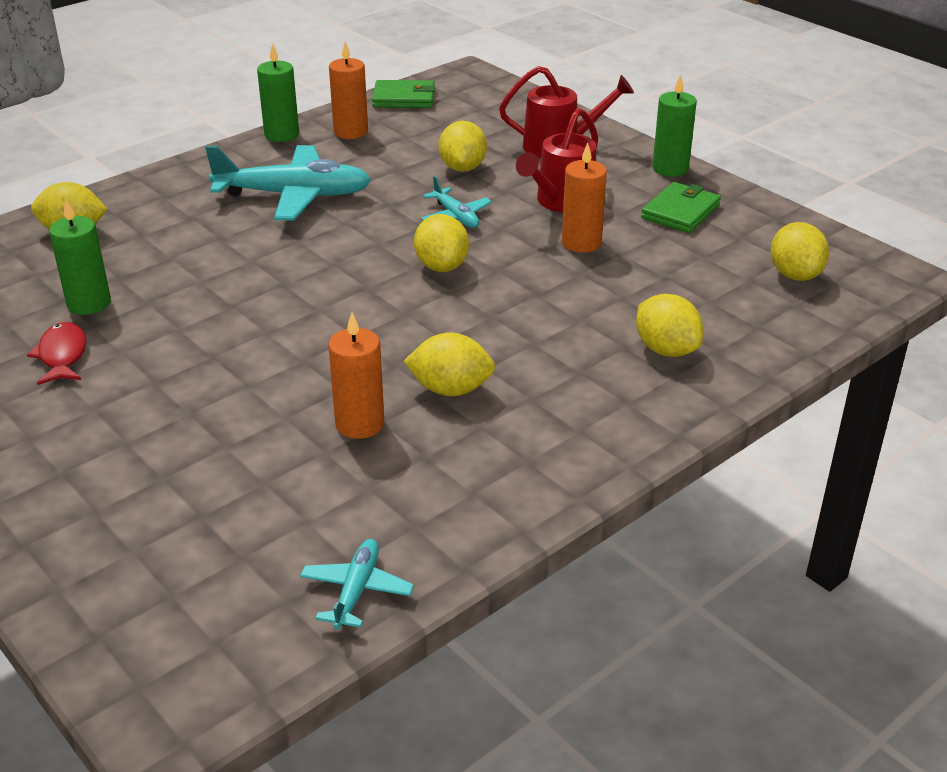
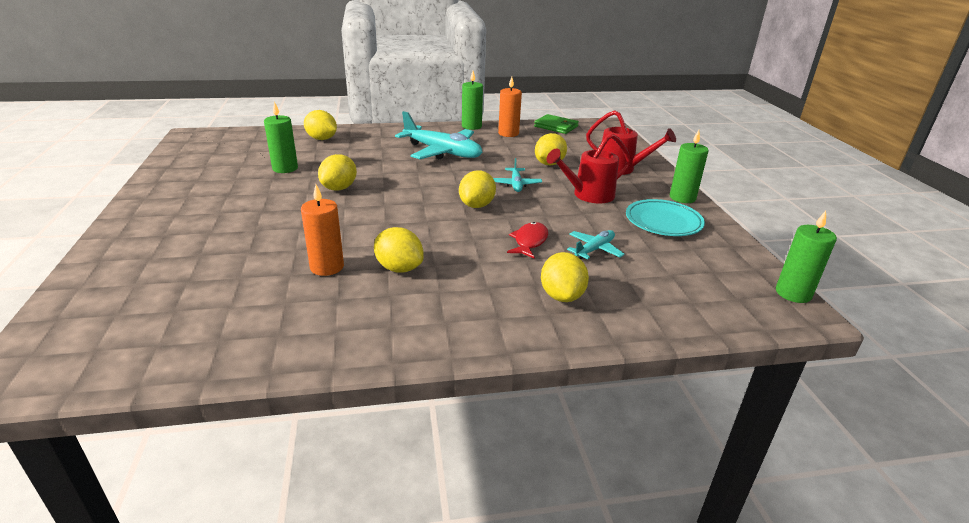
camera: 30 degrees right, 5 degrees down
red fish [27,322,86,385] -> red fish moved to [507,222,548,259]
turquoise plane [300,539,414,629] -> turquoise plane moved to [567,230,625,259]
orange candle [562,143,607,253] -> none
green wallet [641,182,721,233] -> turquoise plate [626,199,705,236]
yellow lemon [771,222,829,281] -> yellow lemon moved to [318,154,357,191]
none -> green candle [776,211,837,303]

